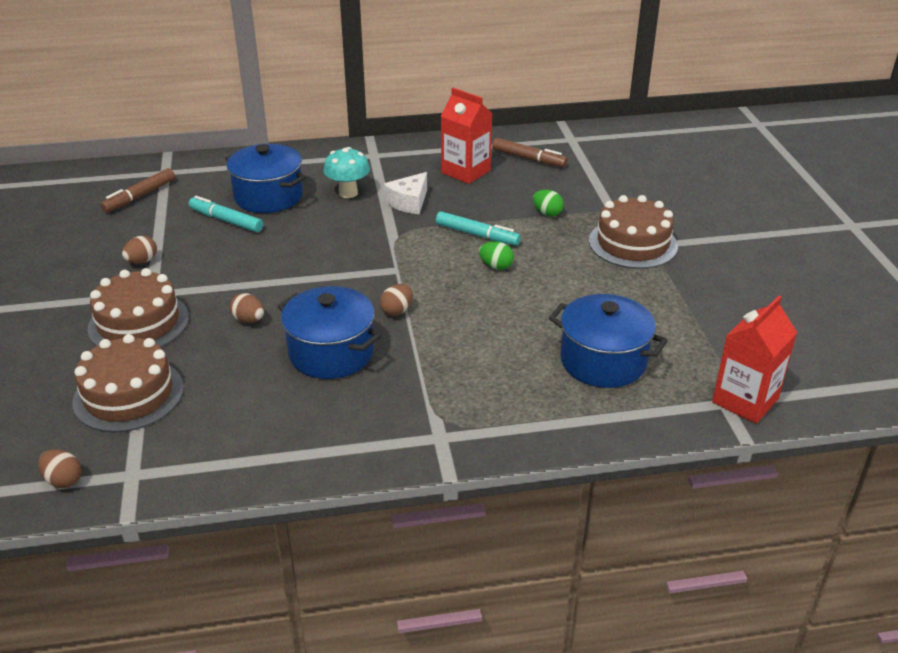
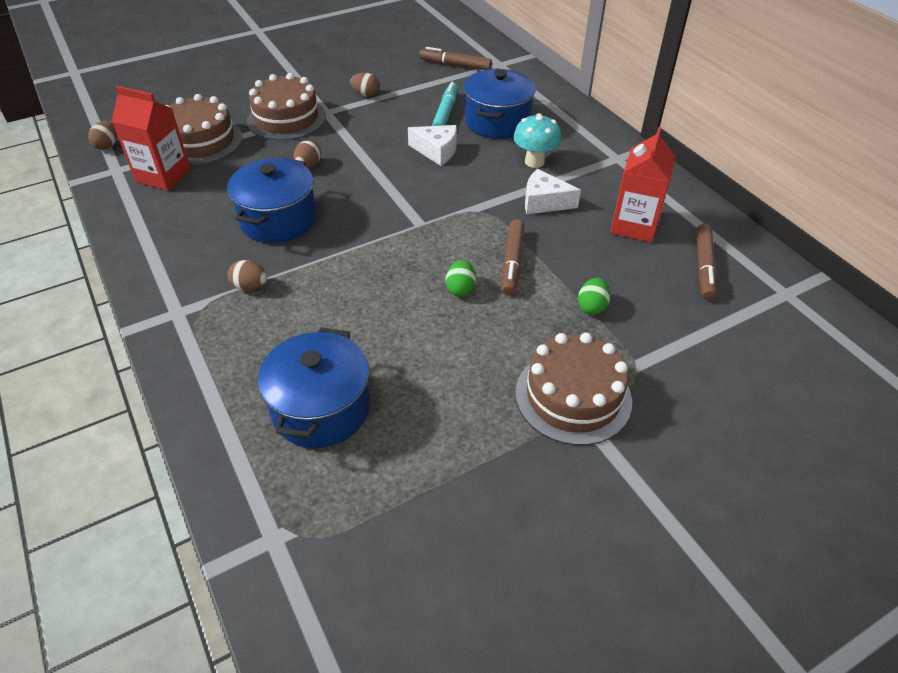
camera: 70 degrees right, 10 degrees up
brown egg [380,284,413,316] -> brown egg moved to [227,260,267,291]
turquoise marker [436,211,521,245] -> brown marker [502,219,524,296]
red carton [712,296,797,424] -> red carton moved to [112,86,191,190]
none -> white cheese [408,125,457,166]

